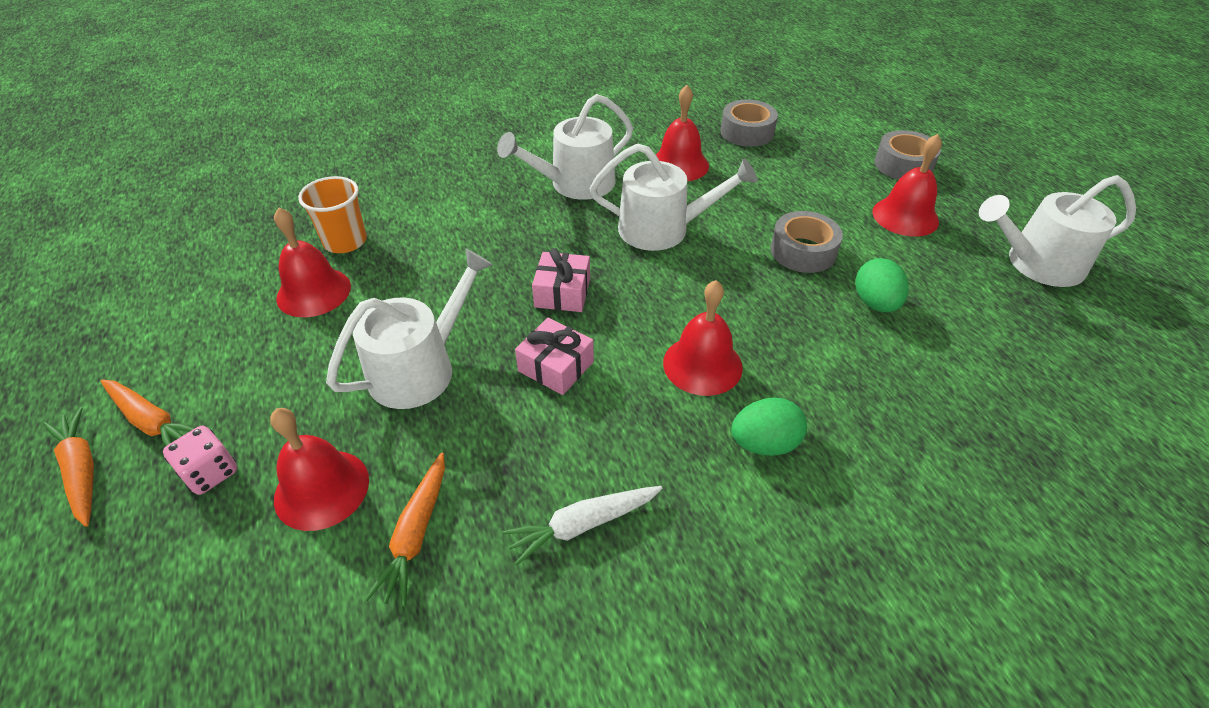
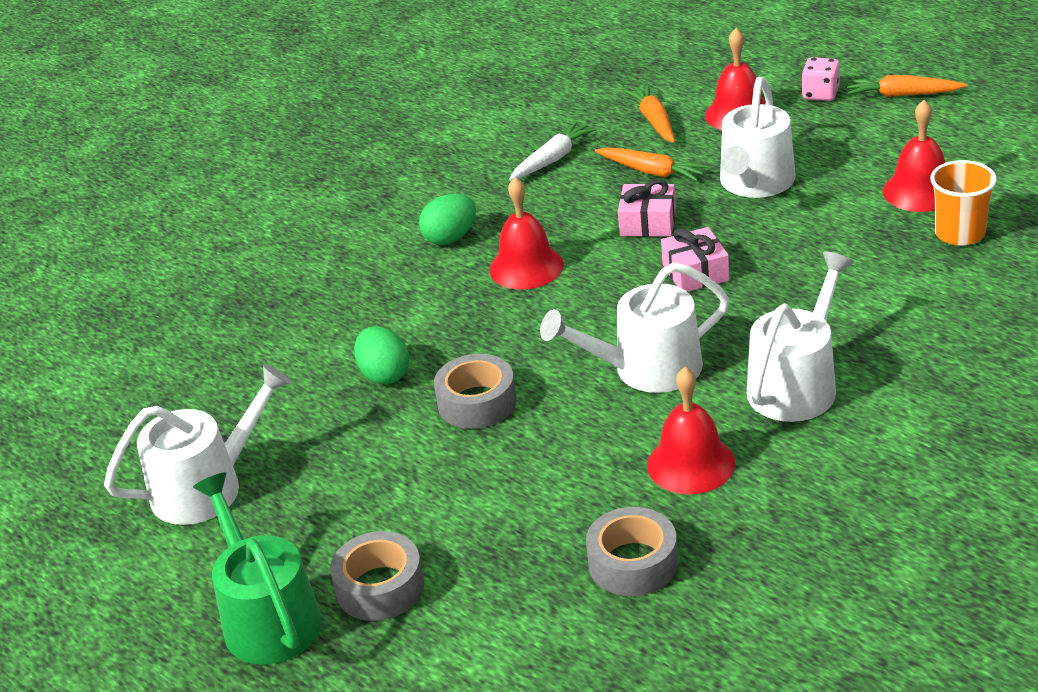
camera: 160 degrees right, 10 degrees down
orange carrot [43,407,94,527] -> orange carrot moved to [595,147,709,181]
red bell [872,134,942,237] -> none
none -> green watering can [193,472,322,664]

